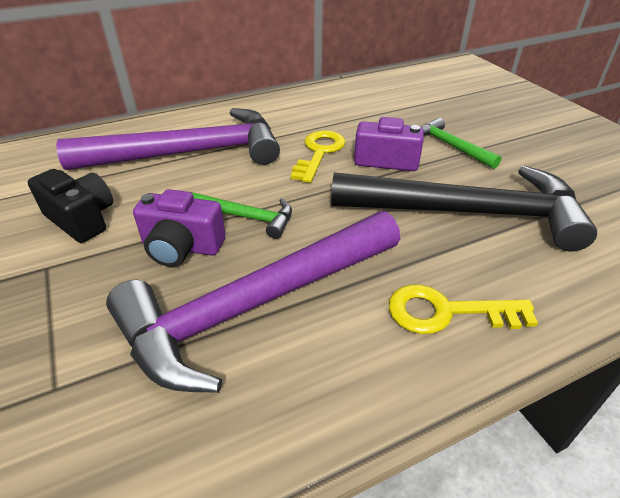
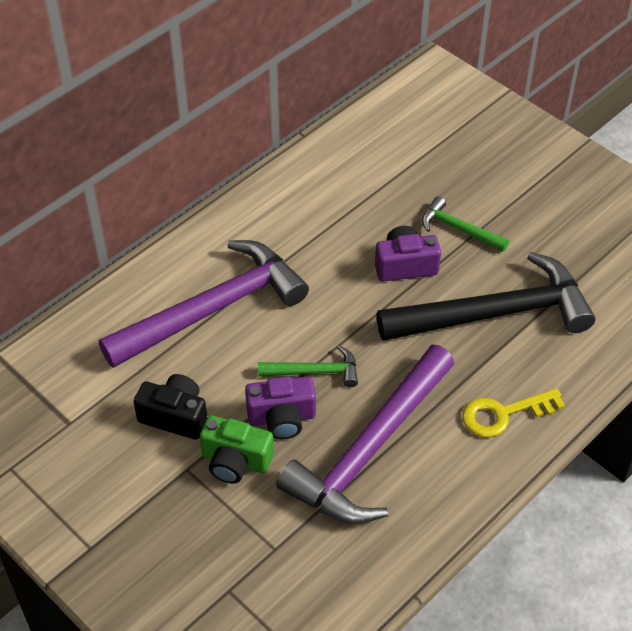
camera: 20 degrees left, 10 degrees up
yellow key [291,130,346,183] -> none
none -> green camera [200,415,274,484]

